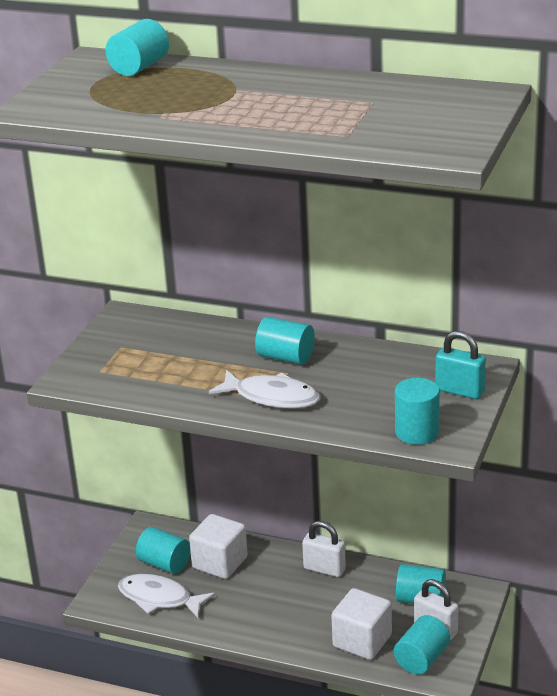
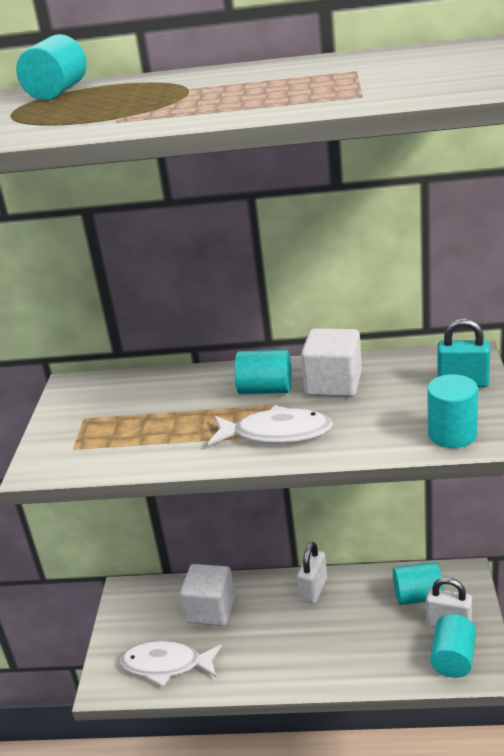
camera: 15 degrees left, 0 degrees up
turquoise cylinder [136,527,190,574] -> none
white padlock [302,521,346,577] -> white padlock turned 75 degrees counterclockwise [297,542,327,604]
white cube [331,588,392,660] -> white cube moved to [301,328,362,397]

